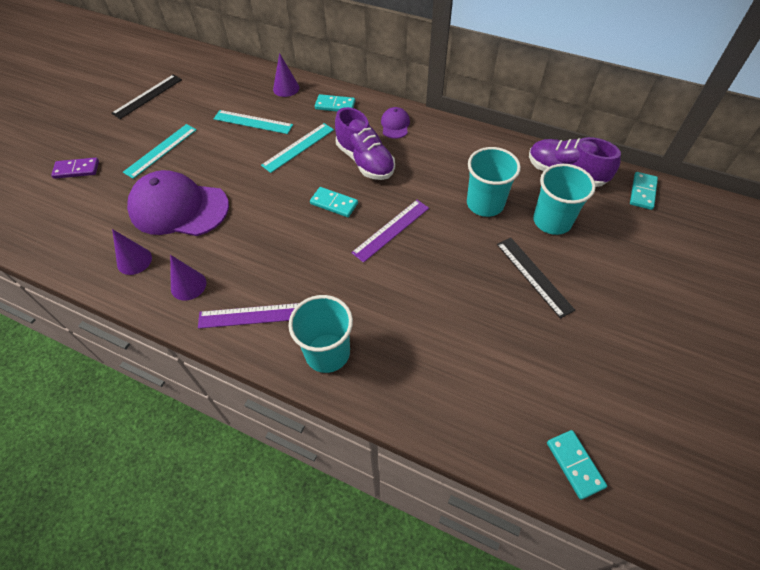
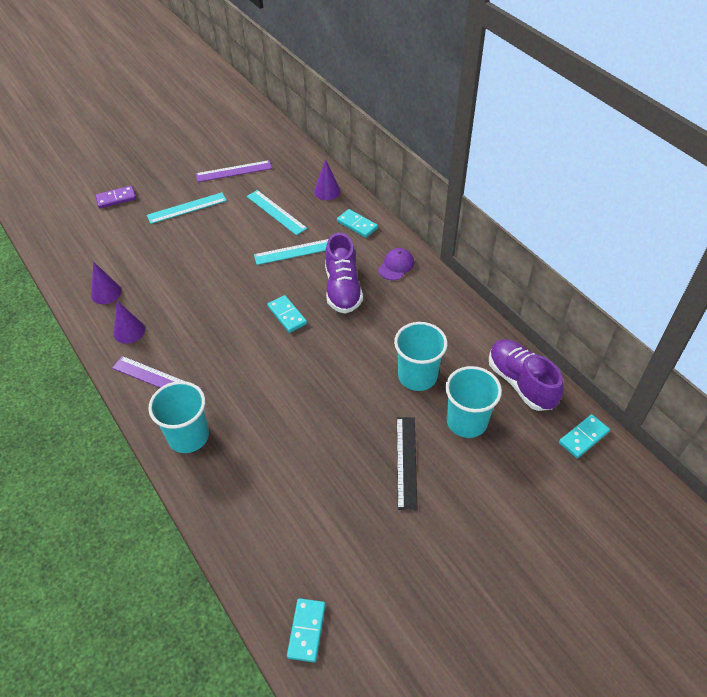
camera: 30 degrees right, 5 degrees down
purple domino [51,158,99,179] -> purple domino turned 45 degrees counterclockwise [95,186,136,208]
black ruler [111,74,182,119] -> none
purple cap [127,170,229,236] -> none
purple ruler [351,200,429,263] -> purple ruler moved to [196,160,272,182]

